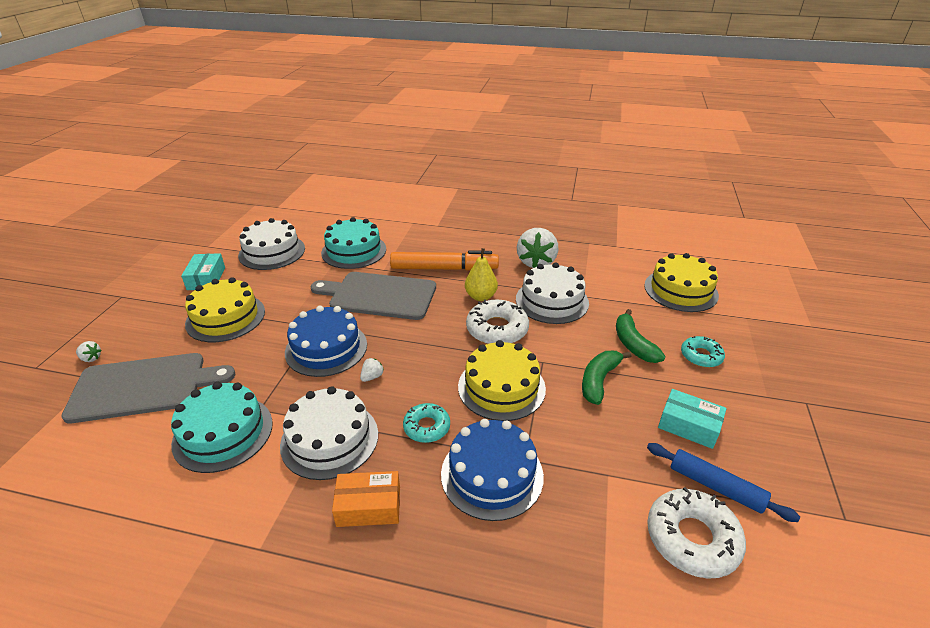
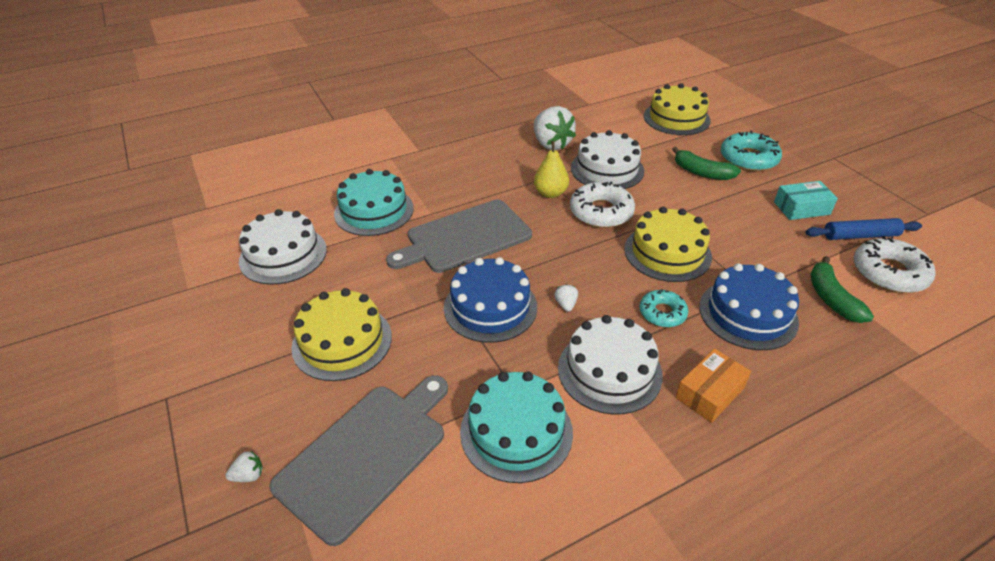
camera: 40 degrees left, 5 degrees up
turquoise box [181,253,225,290] -> none
orange marker [390,250,499,271] -> none
green banana [582,351,631,405] -> green banana moved to [811,256,874,323]
turquoise donut [681,336,725,368] -> turquoise donut [721,130,782,171], size x1.61

